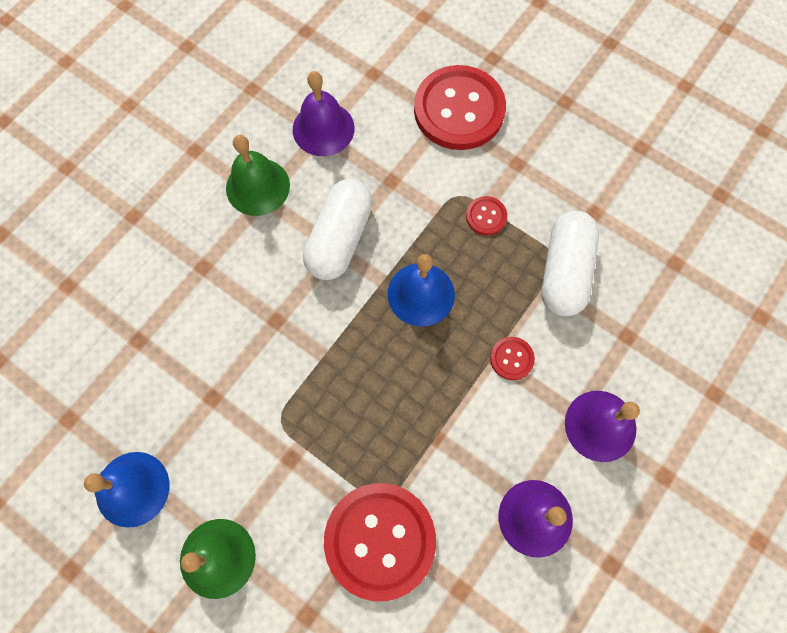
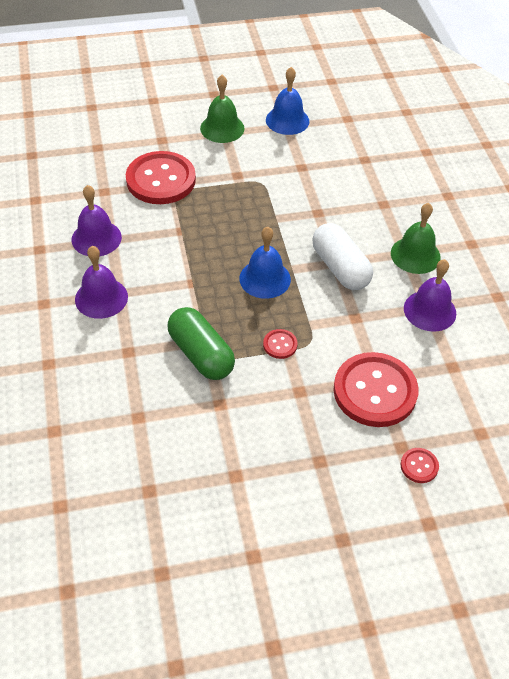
camera: 130 degrees right, 20 degrees down
red button [490,337,535,380] -> red button moved to [400,448,439,483]
white capsule [542,211,599,317] -> green capsule [167,307,235,380]

